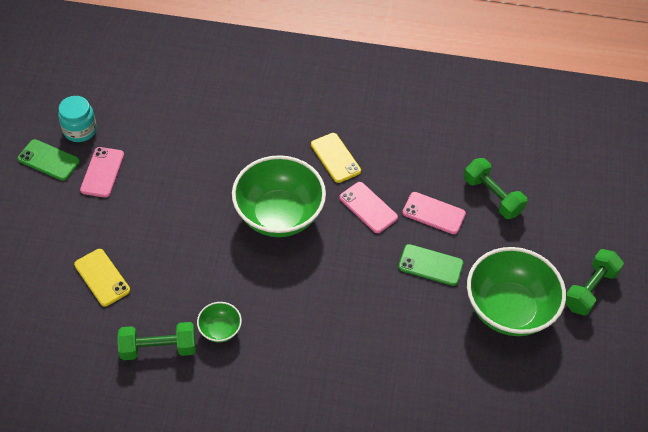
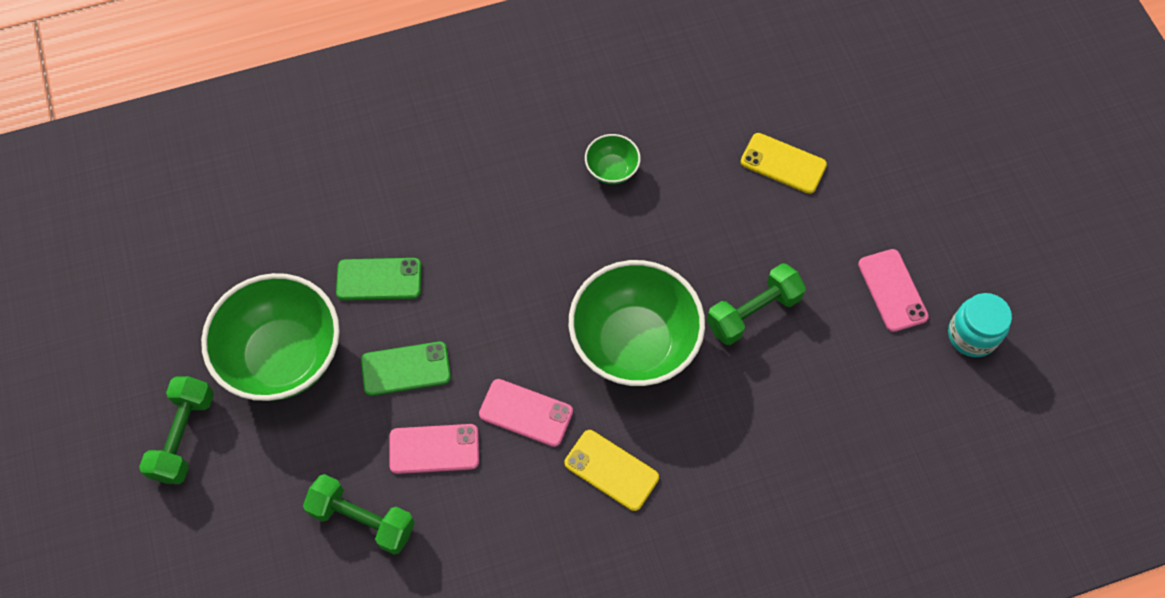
camera: 155 degrees right, 10 degrees up
green phone [17,139,80,181] -> green phone moved to [336,258,421,300]
green dumbbell [117,322,196,360] -> green dumbbell moved to [707,263,806,345]

